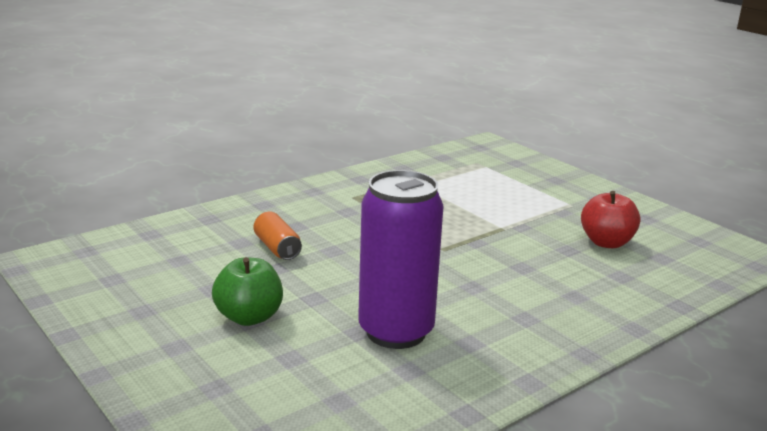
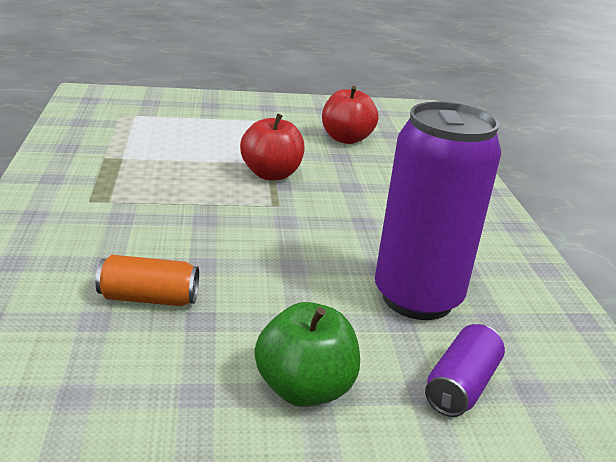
camera: 60 degrees left, 5 degrees up
none -> red apple [240,114,305,180]
none -> purple can [425,324,505,417]

